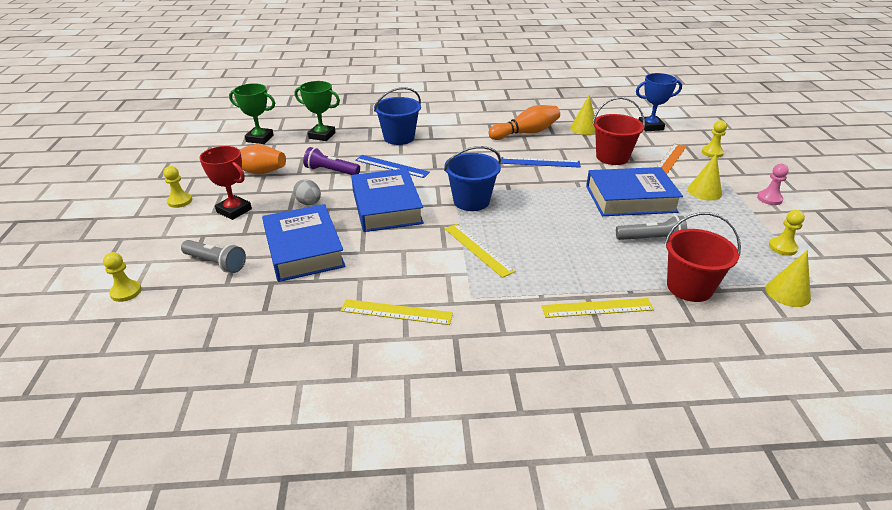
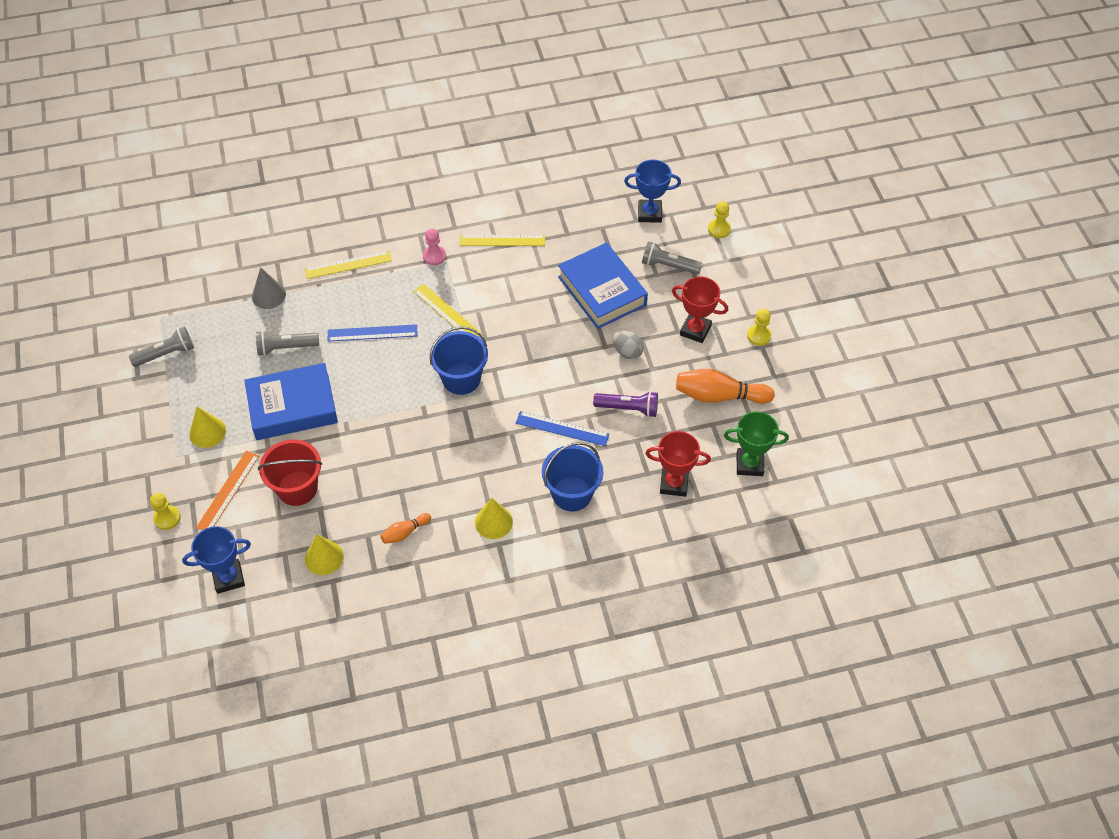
camera: 170 degrees right, 20 degrees up
green trophy [295,81,340,141] -> red trophy [645,431,711,497]
blue book [351,168,424,232] -> none
orange bowling pin [488,105,560,140] -> orange bowling pin [381,513,431,544], size x0.52
blue ruler [501,157,581,168] -> blue ruler moved to [328,324,417,342]
red bucket [665,212,741,302] -> grey cone [252,267,286,309]
pink pawn [757,164,789,205] -> pink pawn moved to [423,229,446,265]
yellow cone [765,250,811,307] -> yellow cone moved to [475,498,513,539]
yellow pawn [769,210,805,256] -> grey flashlight [129,327,194,367]
none -> blue trophy [624,160,681,223]

